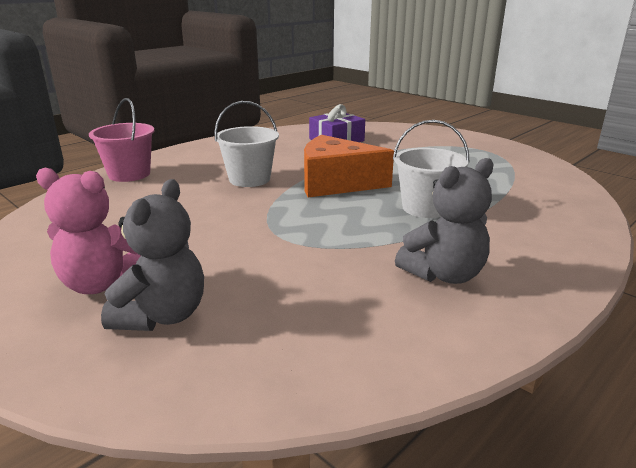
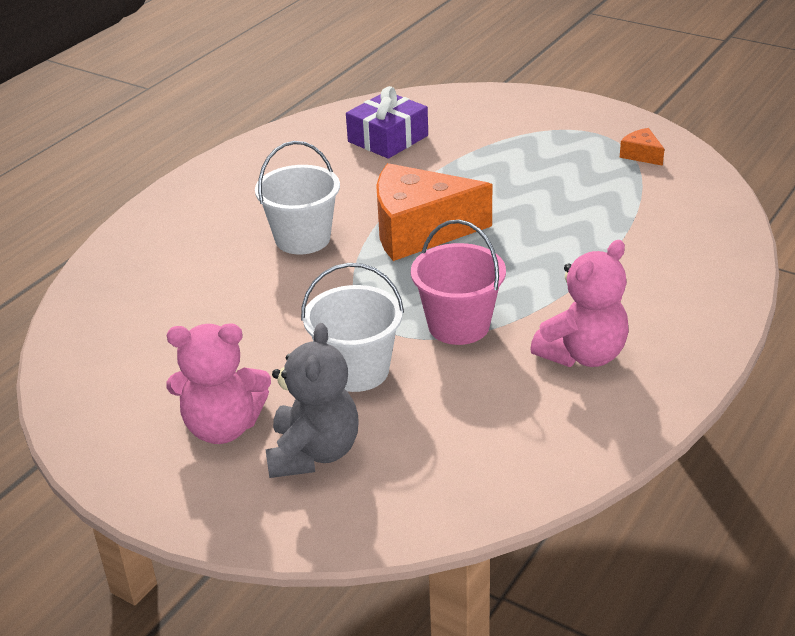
camera: 10 degrees left, 10 degrees up
pink bucket [89,98,154,182] -> pink bucket moved to [411,219,506,345]
white bucket [393,120,469,218] -> white bucket moved to [301,263,404,392]
grey teddy bear [395,158,494,284] -> pink teddy bear [530,240,629,367]
none -> orange cheese [620,128,664,166]

